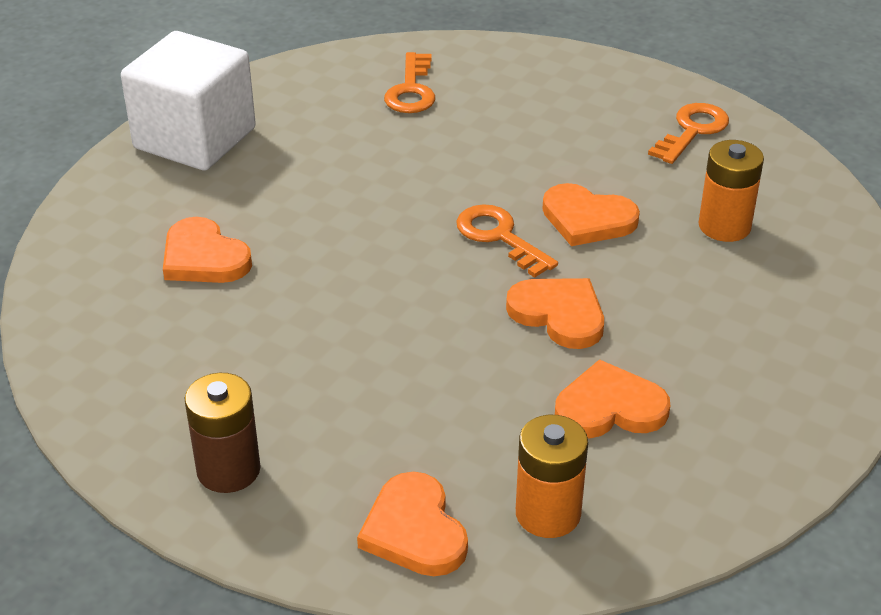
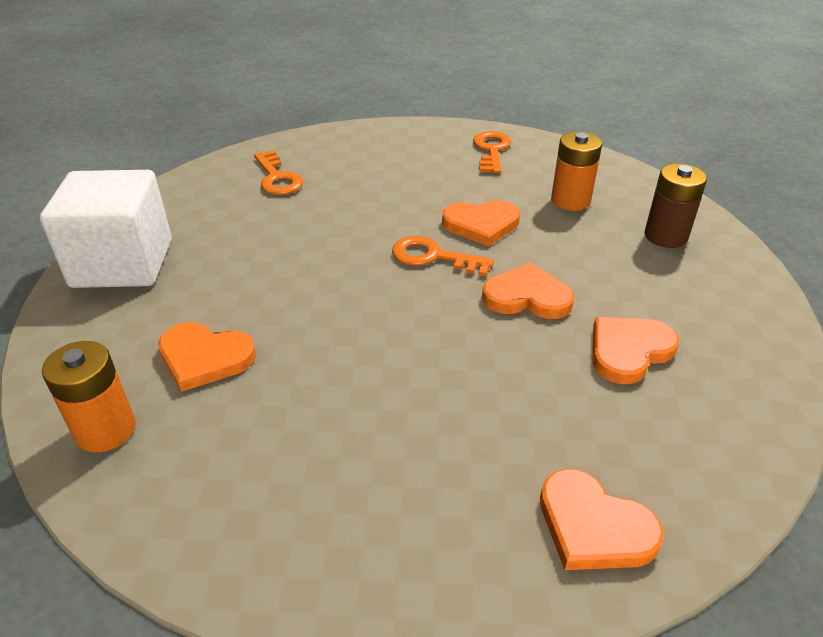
camera: 30 degrees left, 0 degrees up
brown battery [185,373,261,493] -> brown battery moved to [645,164,707,248]
orange battery [516,415,588,538] -> orange battery moved to [42,341,136,453]

